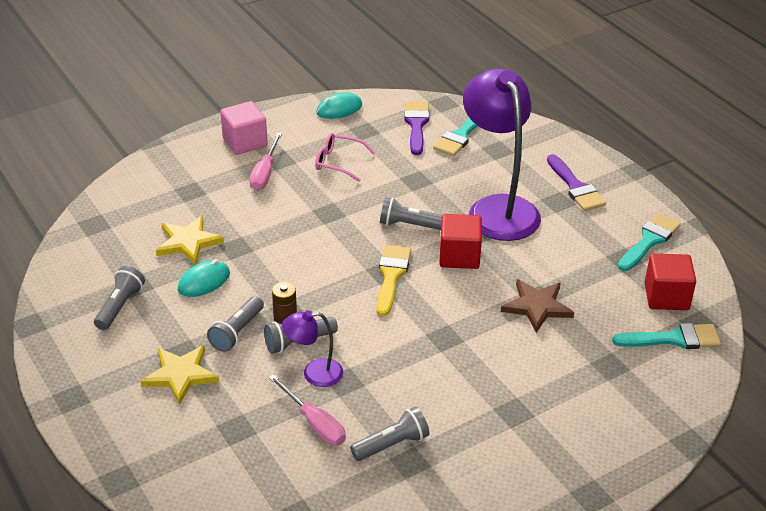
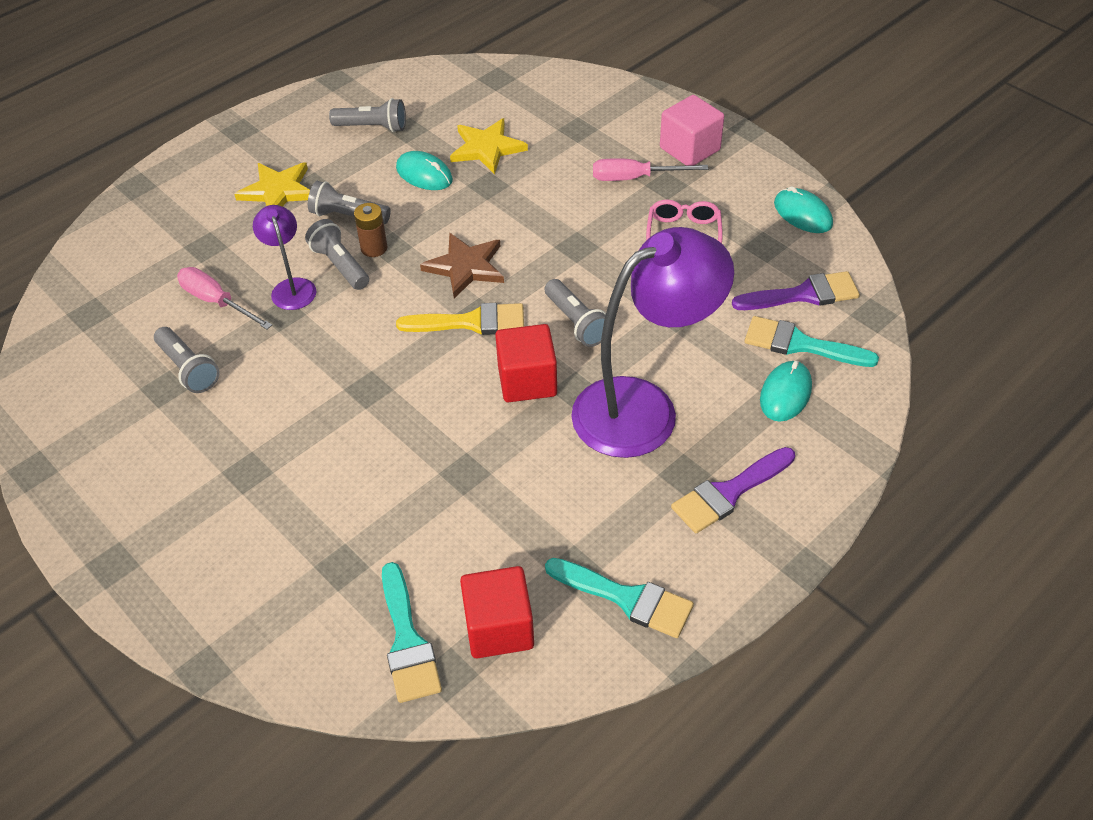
camera: 80 degrees right, 10 degrees up
pink screwdriver [268,374,346,445] -> pink screwdriver turned 90 degrees clockwise [177,267,272,329]
grey flashlight [380,197,442,230] -> grey flashlight turned 150 degrees clockwise [544,279,606,347]
brown star [501,279,574,333] -> brown star moved to [420,233,504,298]
none -> turquoise mouse [760,361,812,422]

